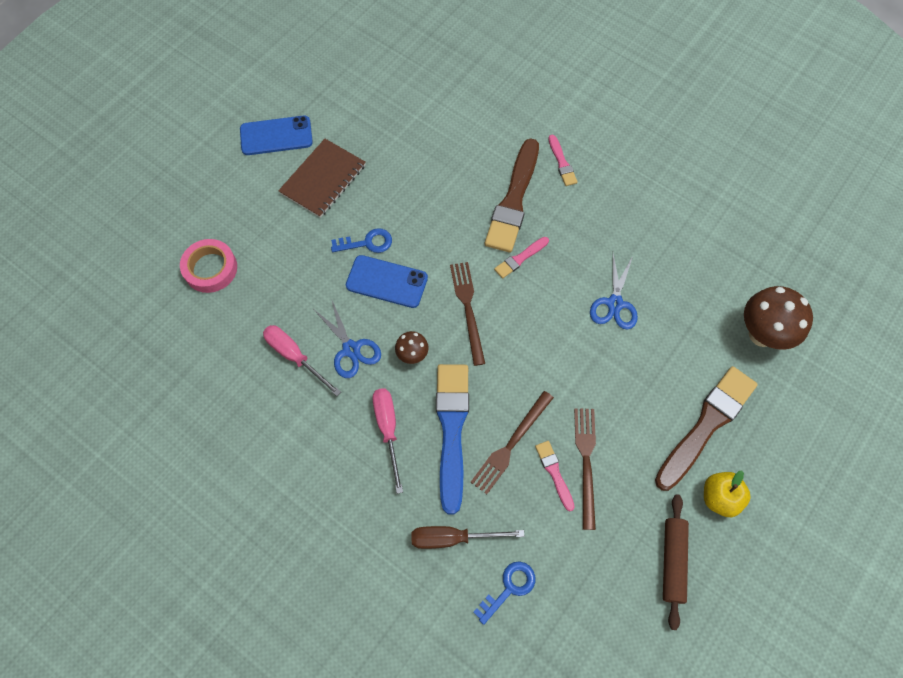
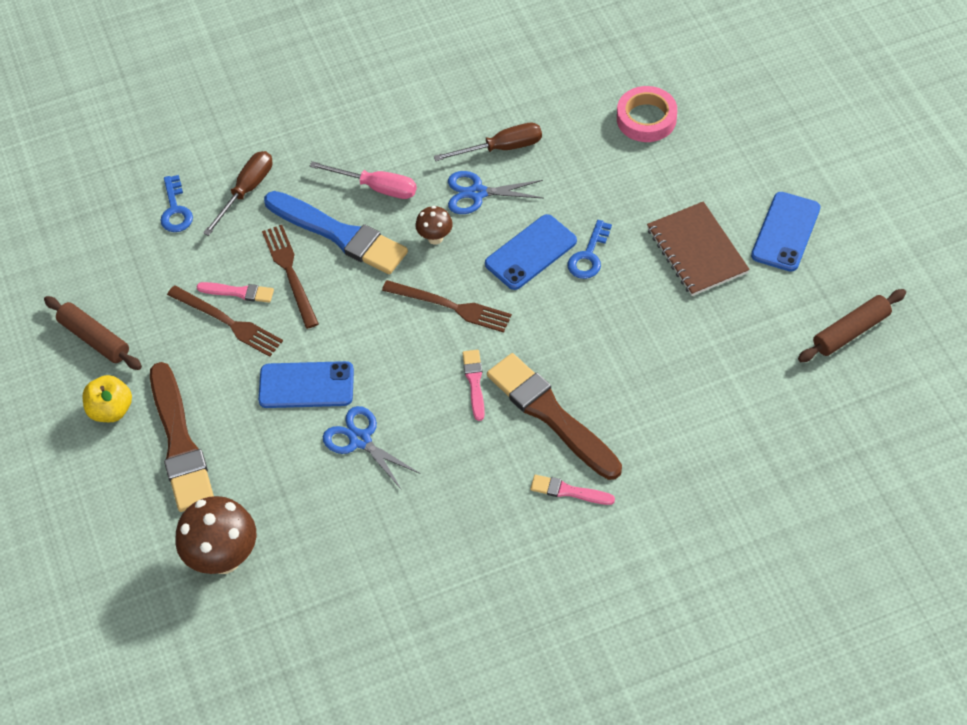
camera: 125 degrees right, 10 degrees down
pink screwdriver [263,325,341,396] -> brown screwdriver [434,123,542,161]
none -> blue phone [258,361,354,408]
none -> brown rolling pin [798,289,906,362]

